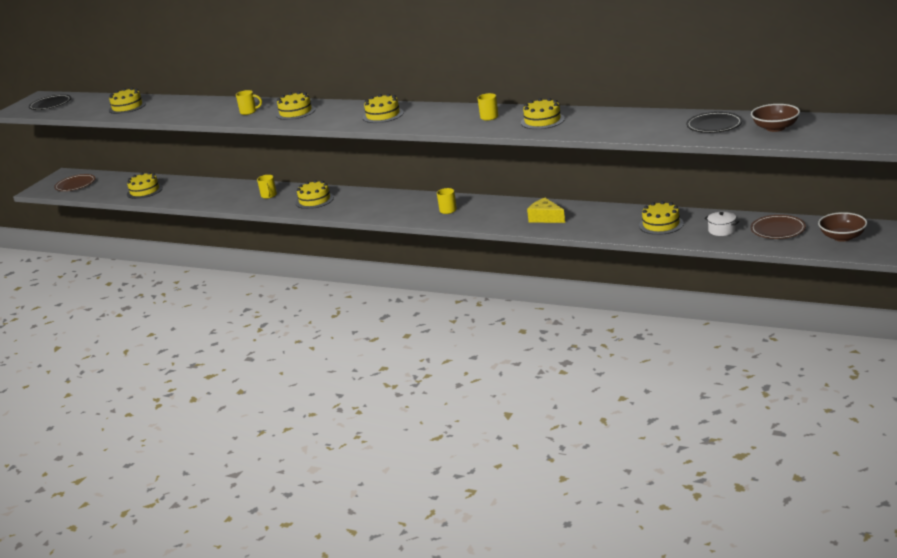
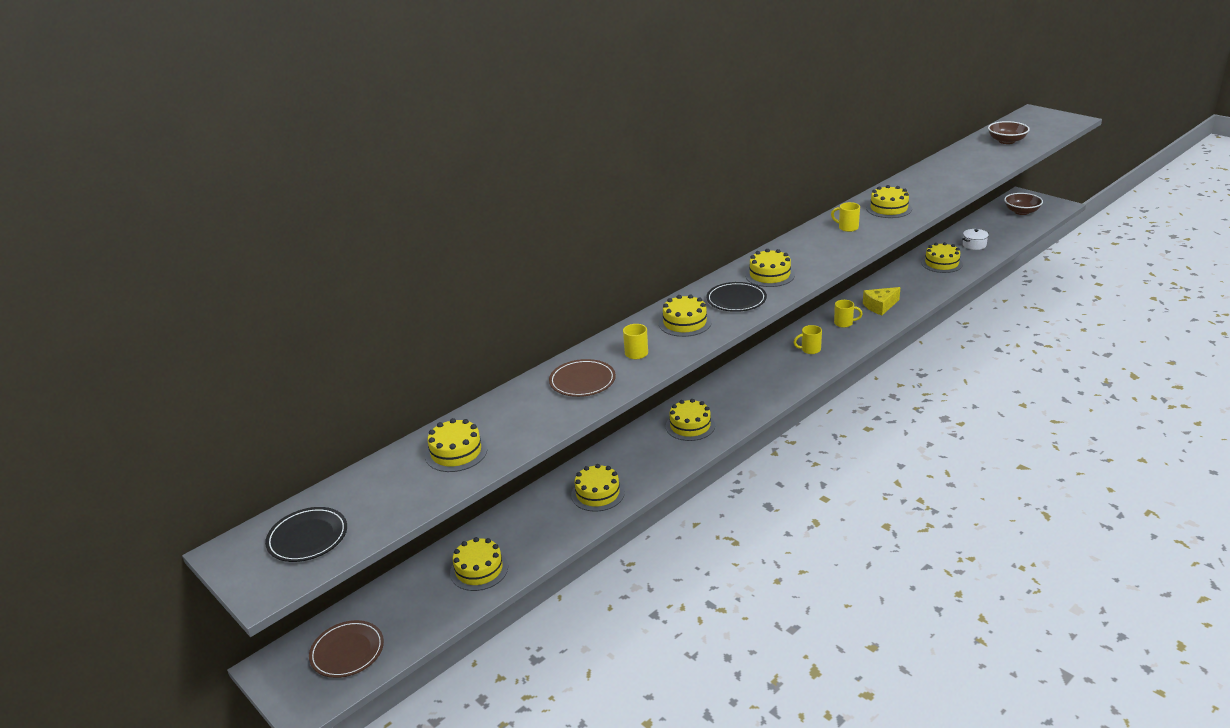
camera: 70 degrees left, 5 degrees up
yellow mug [257,175,277,199] -> yellow mug moved to [834,300,863,328]
black plate [686,112,742,133] -> black plate moved to [706,282,767,312]
brown plate [750,215,806,239] -> brown plate moved to [549,359,616,397]
none -> yellow cake [571,464,625,511]

